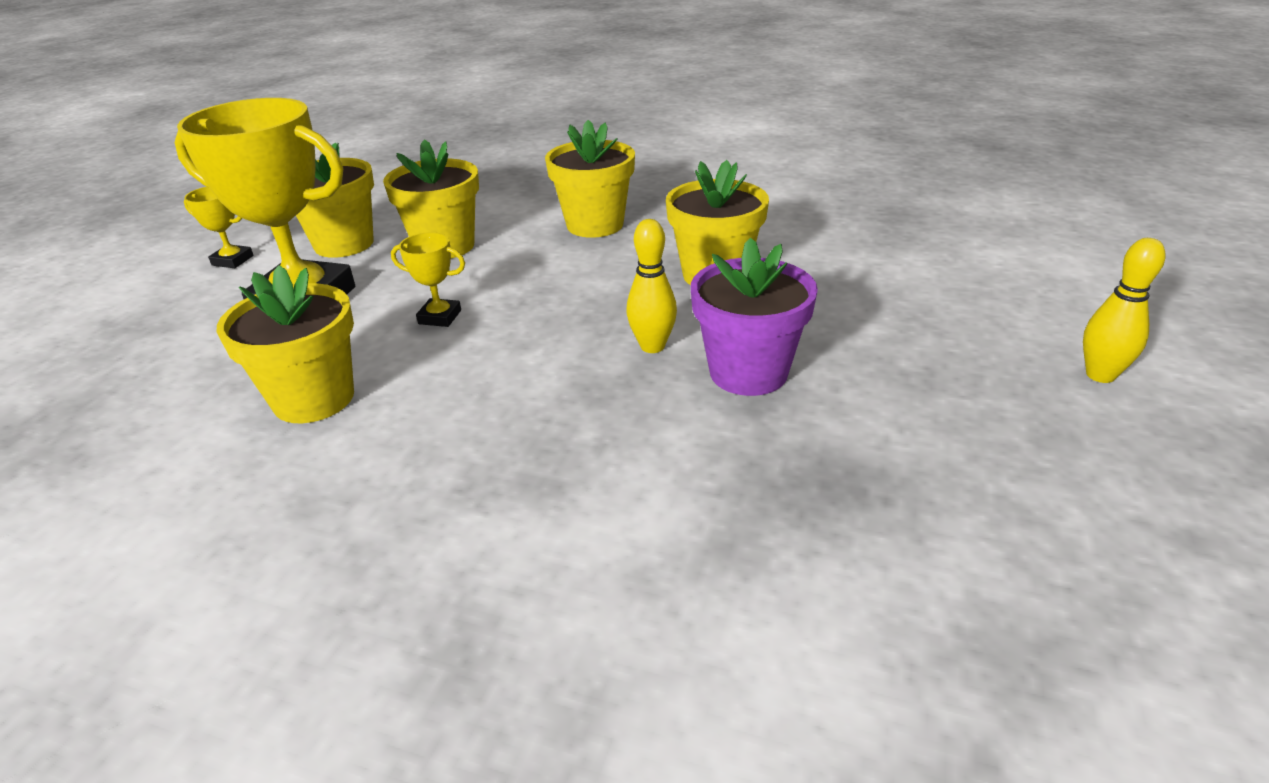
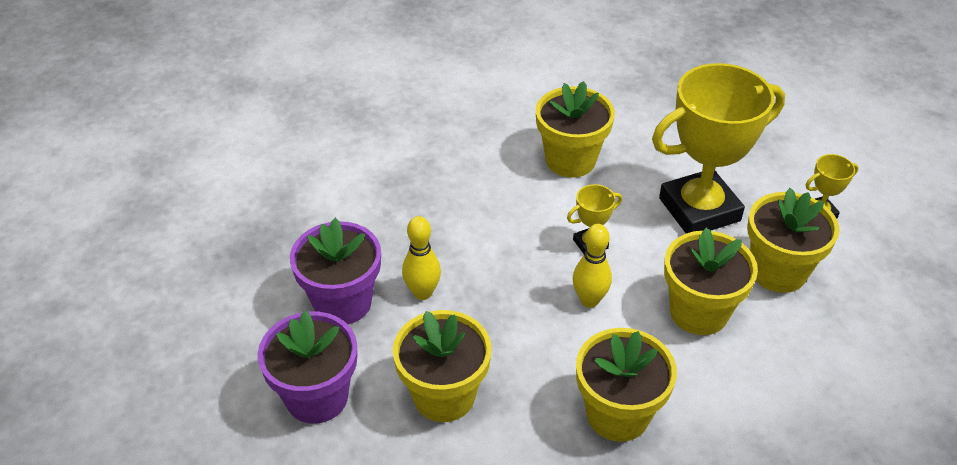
camera: 140 degrees right, 10 degrees up
yellow bowling pin [1083,238,1165,383] -> yellow bowling pin moved to [573,224,612,308]
none -> purple flower pot [257,310,357,424]

